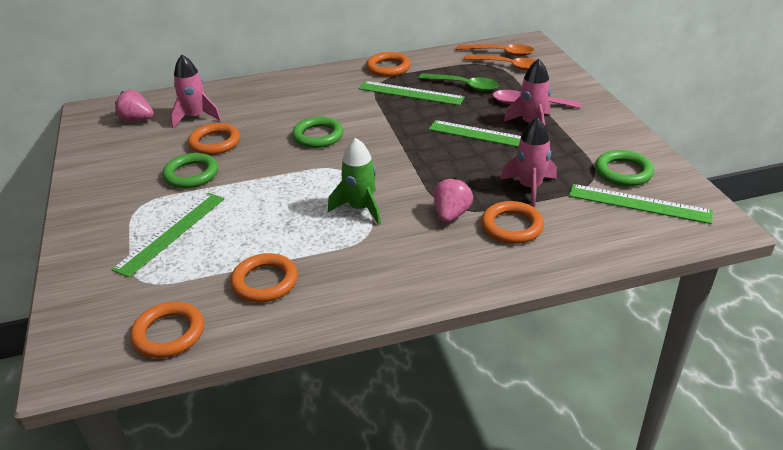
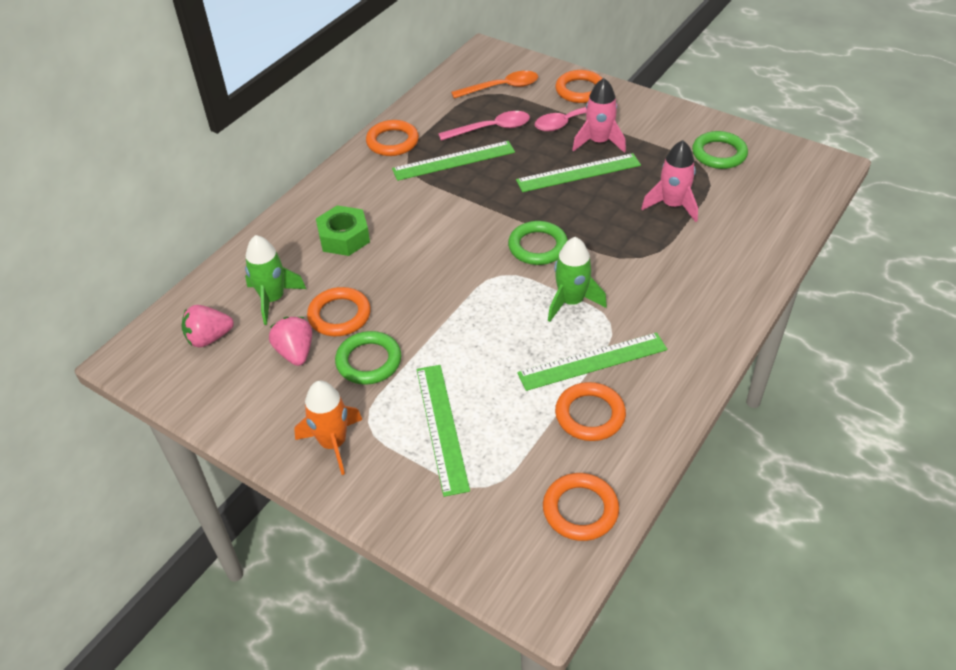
camera: 40 degrees left, 10 degrees up
pink rocket [170,55,221,128] -> green rocket [245,235,306,325]
green ring [292,116,343,148] -> green ring moved to [508,221,568,265]
green spoon [419,73,499,91] -> pink spoon [438,111,530,141]
pink strawberry [434,177,473,223] -> pink strawberry moved to [269,317,312,366]
orange spoon [457,44,534,56] -> none
orange ring [481,201,544,244] -> orange ring moved to [555,70,603,103]
green ruler [569,184,713,224] -> green ruler moved to [517,332,667,391]
none -> orange rocket [294,381,362,475]
none -> green nut [316,205,370,256]

